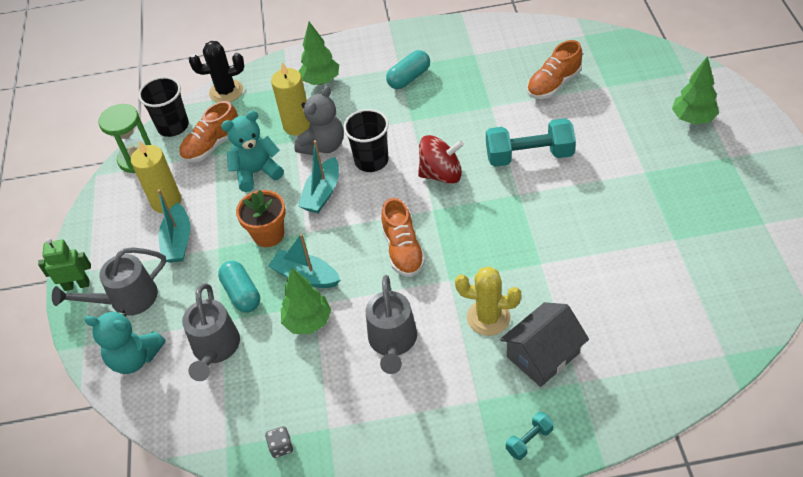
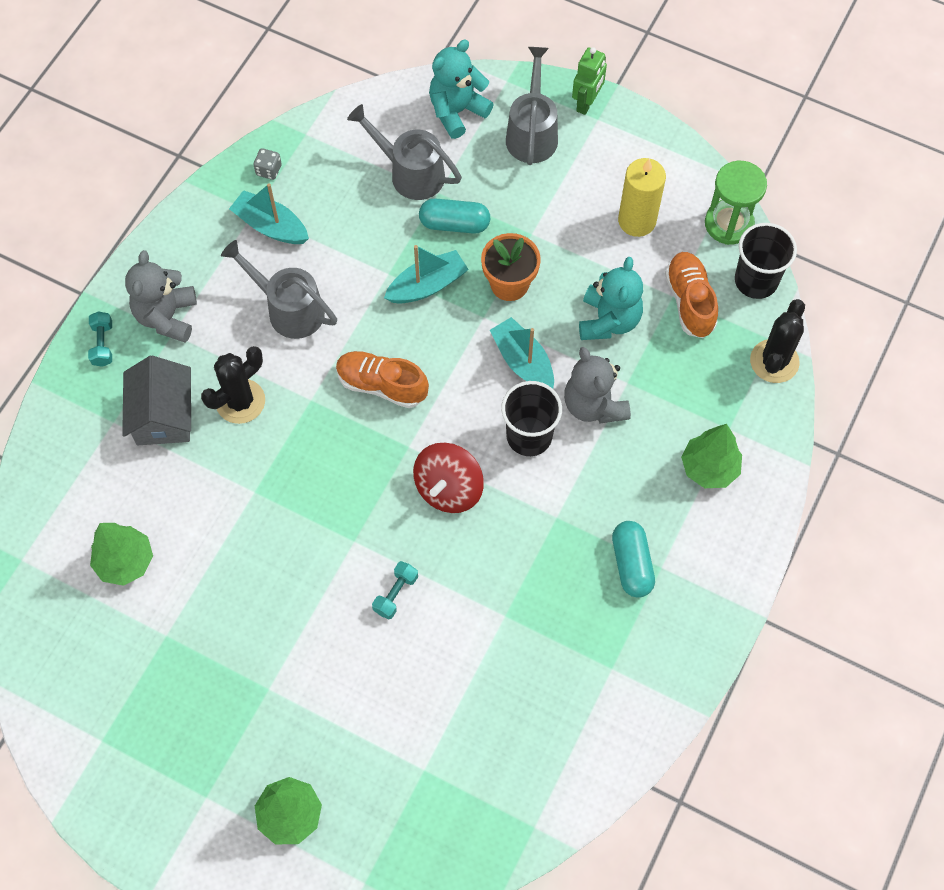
camera: 120 degrees right, 15 degrees up
turquoise boat [157,189,190,263] -> turquoise boat moved to [229,183,309,244]
yellow candle [271,62,310,136] -> none
green tree [281,268,331,334] -> green tree moved to [90,523,153,586]
yellow cactus [455,266,521,336] -> black cactus [201,346,265,424]
turquoise dumbbell [486,118,576,167] -> turquoise dumbbell [372,561,418,619], size x0.48
orange shoe [527,40,582,99] -> none
none -> grey teddy bear [125,250,197,342]

